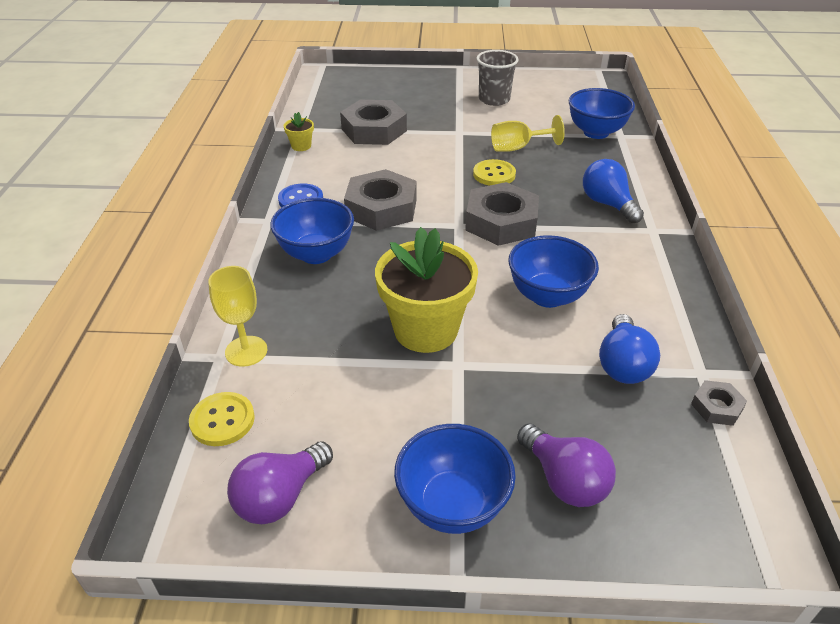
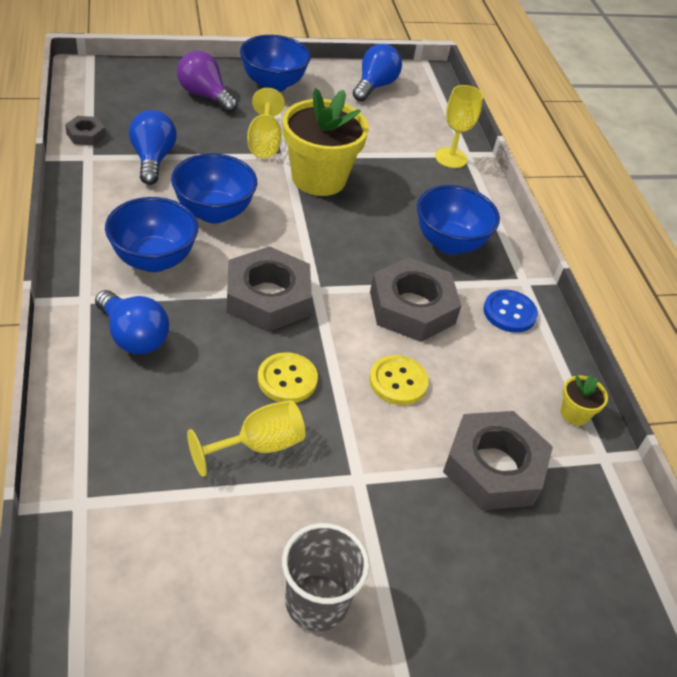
camera: 160 degrees right, 5 degrees up
yellow button [189,392,255,446] -> yellow button moved to [369,355,429,405]
purple light bulb [227,442,333,524] -> blue light bulb [353,44,402,102]
blue bowl [569,88,635,139] -> blue bowl moved to [105,197,198,272]
none -> yellow goblet [247,88,285,158]

